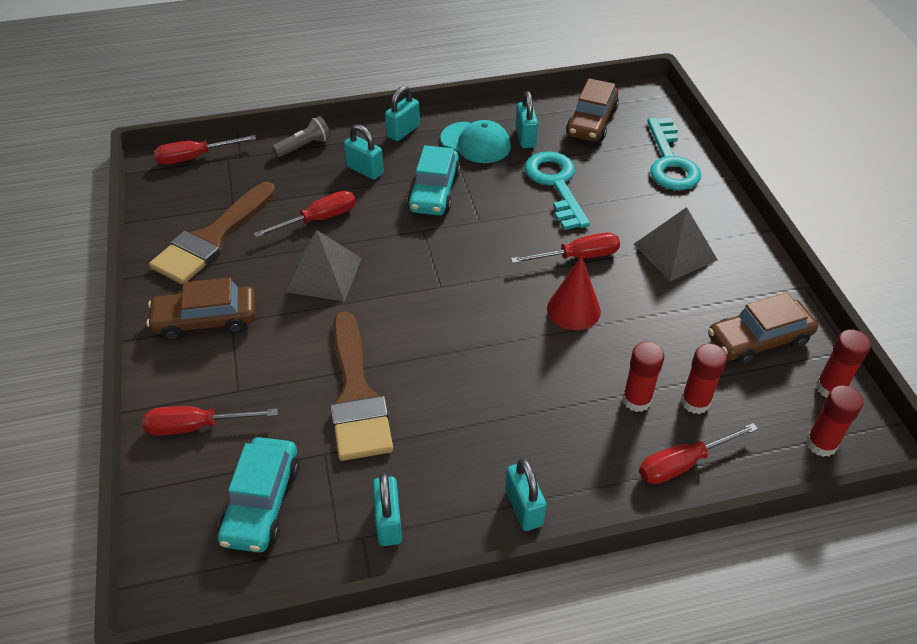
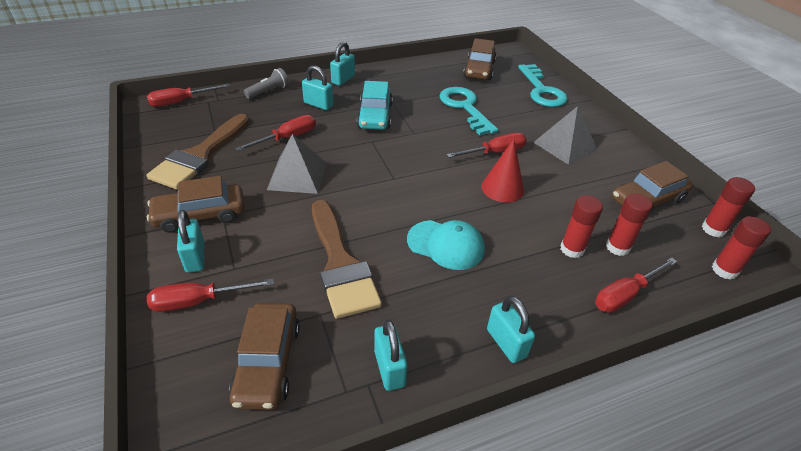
camera: 10 degrees left, 5 degrees down
turquoise car [218,437,299,553] -> brown car [229,303,300,410]
turquoise cap [440,120,511,163] -> turquoise cap moved to [407,220,485,270]
turquoise padlock [516,91,538,148] -> turquoise padlock moved to [177,210,204,273]

